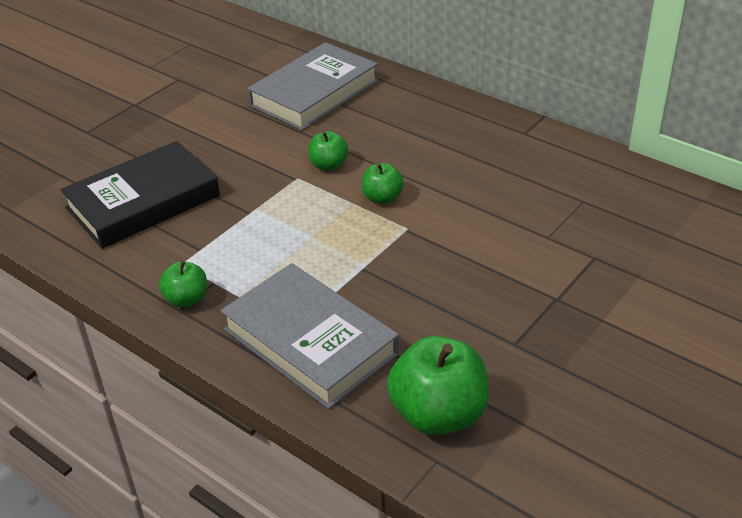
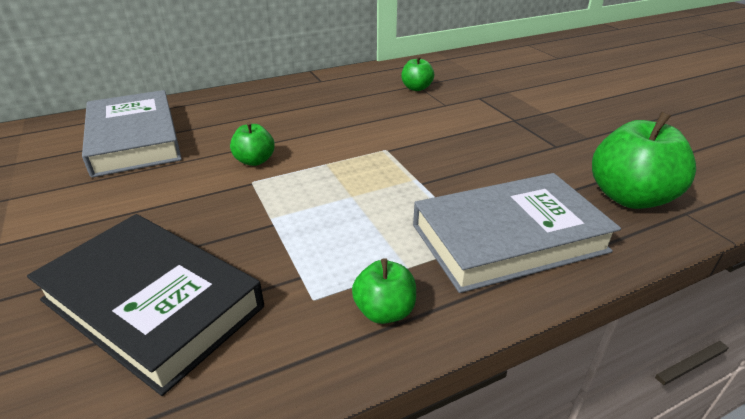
camera: 65 degrees left, 5 degrees down
black book [60,141,220,249] -> black book turned 45 degrees counterclockwise [27,214,264,396]
green apple [362,163,404,204] -> green apple moved to [401,55,434,91]

